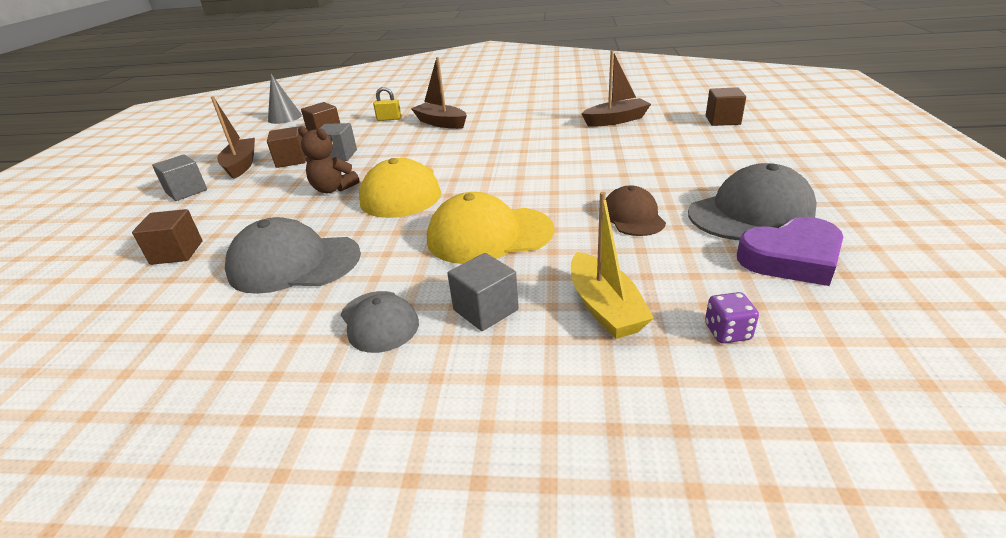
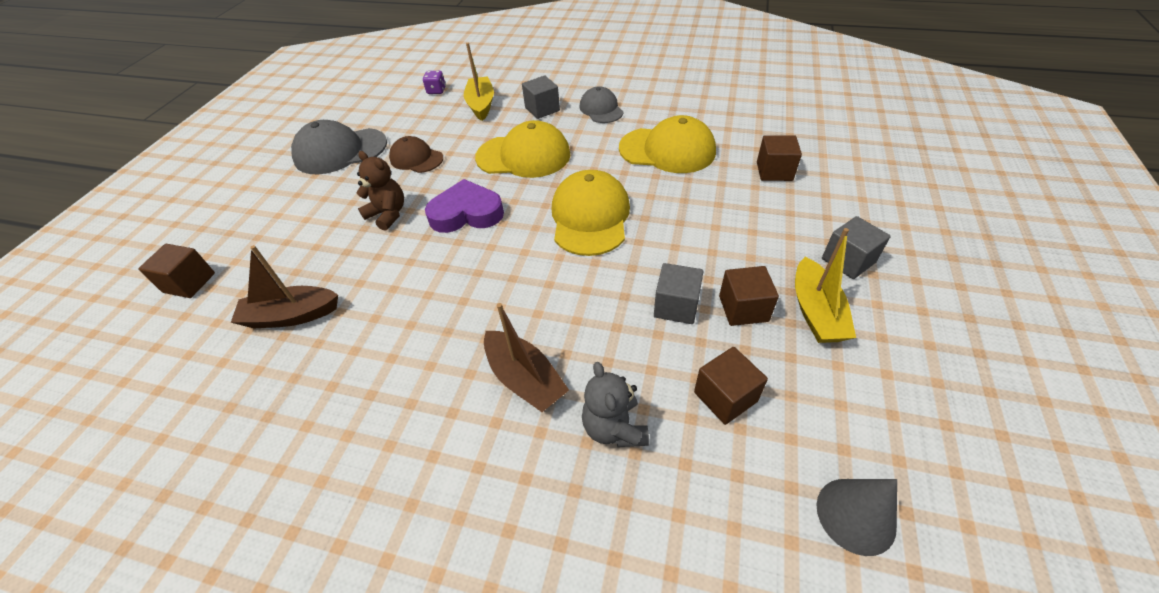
camera: 170 degrees left, 15 degrees up
brown boat [211,96,255,179] -> yellow boat [795,228,856,343]
grey cap [225,217,361,294] -> yellow cap [619,115,716,173]
brown teddy bear [298,126,359,193] -> brown teddy bear moved to [356,151,404,231]
yellow padlock [373,87,401,121] -> grey teddy bear [582,362,649,447]
brown cap [605,185,666,236] -> brown cap turned 120 degrees clockwise [389,136,443,173]
purple heart [737,217,843,286] -> purple heart moved to [425,179,504,233]

